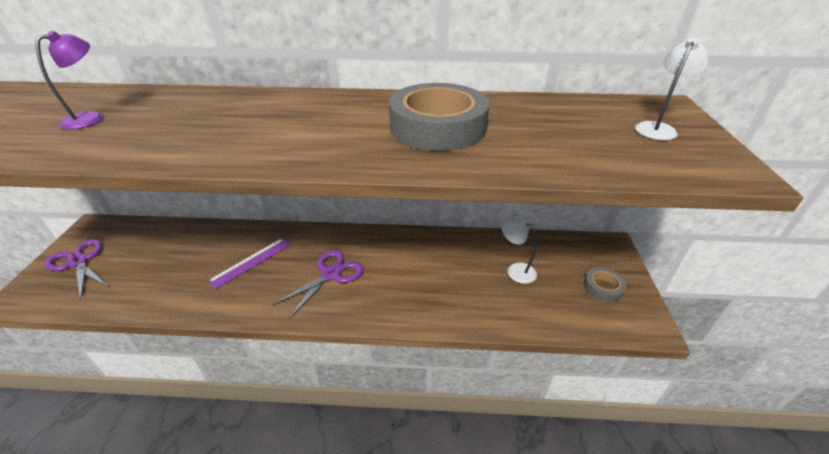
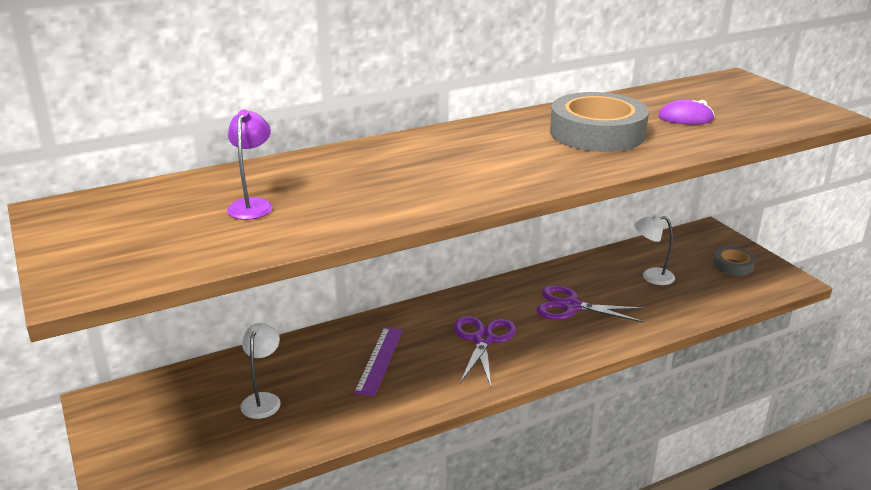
camera: 30 degrees left, 10 degrees down
purple scissors [44,239,109,299] -> purple scissors moved to [536,285,645,323]
white lamp [635,38,709,140] -> white lamp moved to [240,323,281,419]
none -> purple mouse [658,99,715,124]

